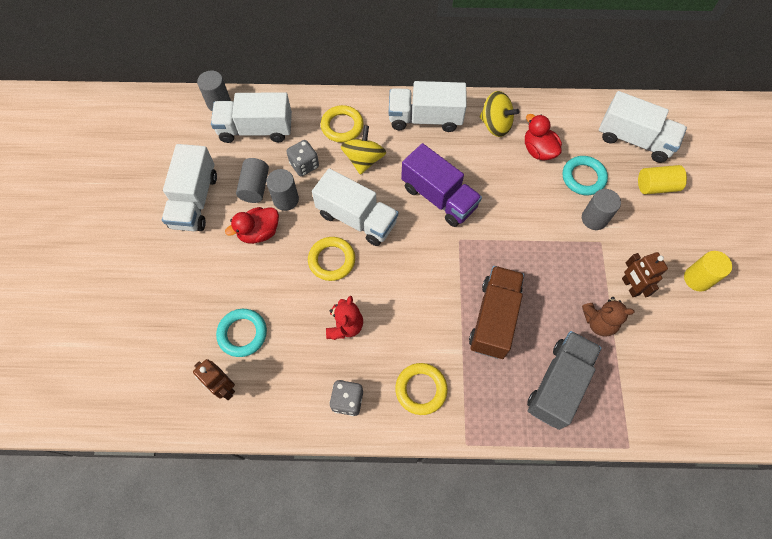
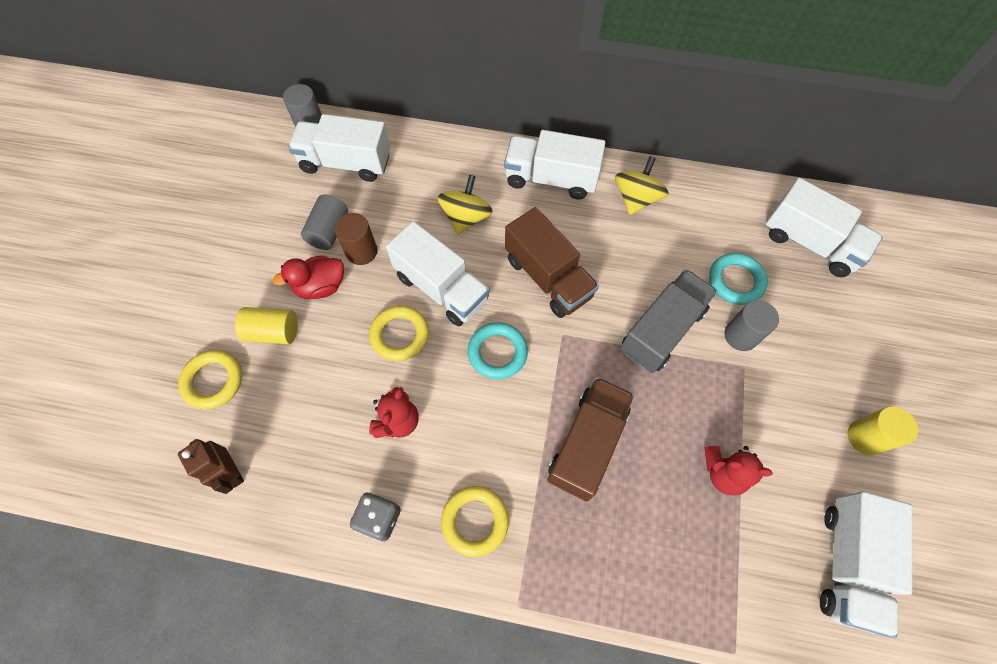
camera: 10 degrees right, 0 degrees up
white truck [162,144,217,231] -> white truck moved to [820,491,912,638]
turquoise ring [216,309,267,357] -> turquoise ring moved to [468,322,528,379]
grey cylinder [266,169,299,211] -> brown cylinder [334,213,377,265]
grey dice [286,140,319,176] -> none
yellow ring [321,105,364,143] -> yellow ring moved to [178,350,242,409]
purple truck [401,143,482,227] -> brown truck [505,207,599,318]
yellow spinning top [480,91,519,137] -> yellow spinning top turned 105 degrees counterclockwise [615,156,669,215]
red duck [525,114,562,160] -> none
grey truck [527,331,602,430] -> grey truck moved to [620,269,718,373]
brown teddy bear [582,297,635,337] -> red teddy bear [705,446,773,495]
brown robot [622,252,668,297] -> none
yellow cylinder [638,165,687,194] -> yellow cylinder moved to [235,307,298,344]

